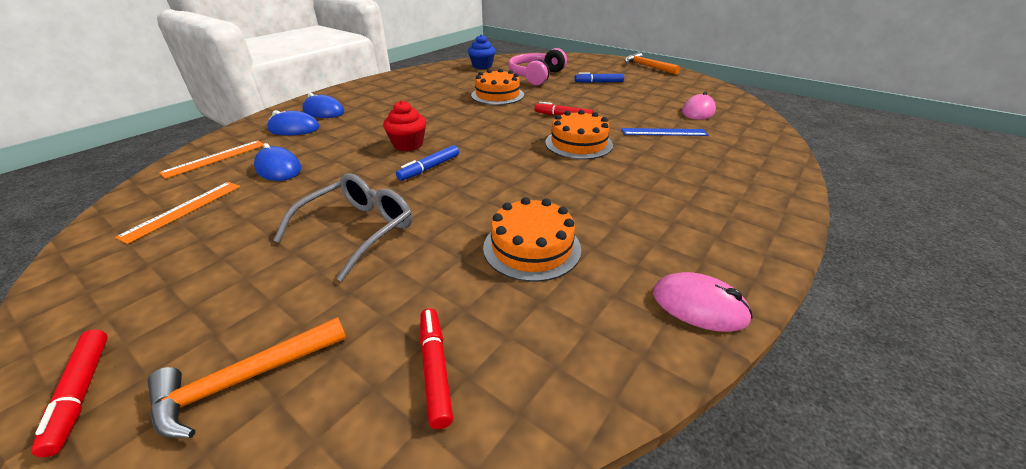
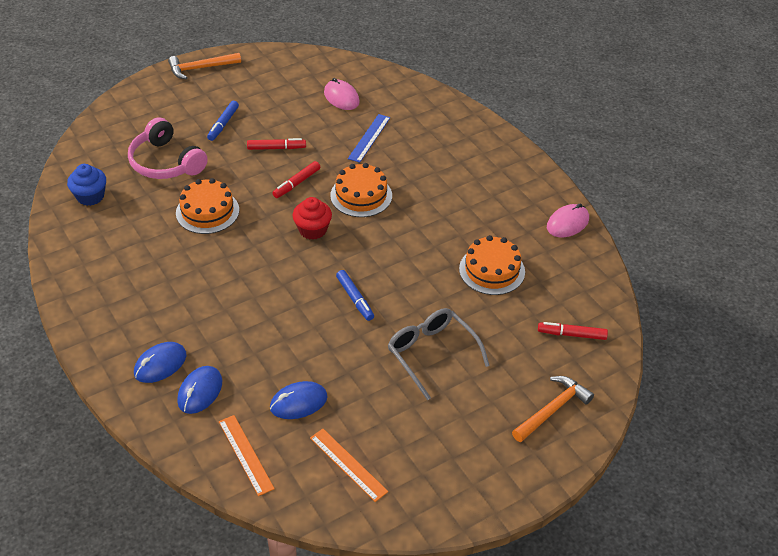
camera: 70 degrees left, 10 degrees up
red marker [31,330,108,457] -> red marker moved to [247,138,306,150]
orange hammer [147,317,346,438] -> orange hammer turned 120 degrees counterclockwise [512,376,594,442]
red cupcake [383,100,426,151] -> red cupcake moved to [292,197,332,240]

